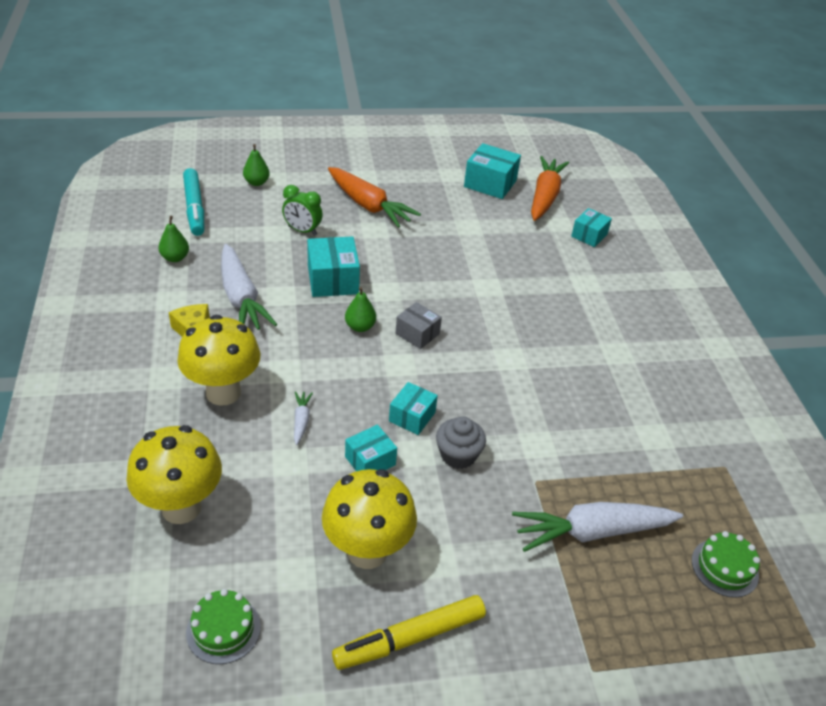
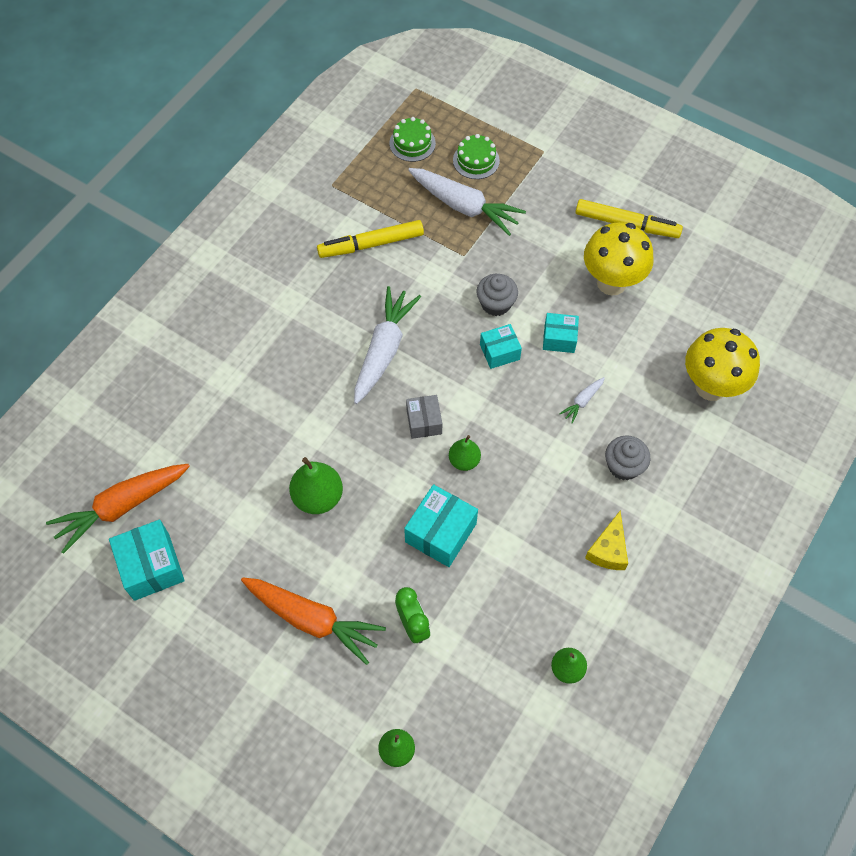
camera: 135 degrees left, 20 degrees up
yellow mushroom [177,315,260,406] -> grey cupcake [605,436,650,480]
turquoise marker [183,168,204,236] -> none
green cake [186,589,261,664] -> green cake moved to [453,134,500,179]
white carrot [221,244,277,330] -> white carrot moved to [354,286,421,404]
orange carrot [328,167,421,228] -> orange carrot turned 120 degrees clockwise [241,577,386,665]
turquoise box [571,208,612,247] -> none
none -> green pear [289,457,343,514]
none -> yellow marker [317,220,424,258]

